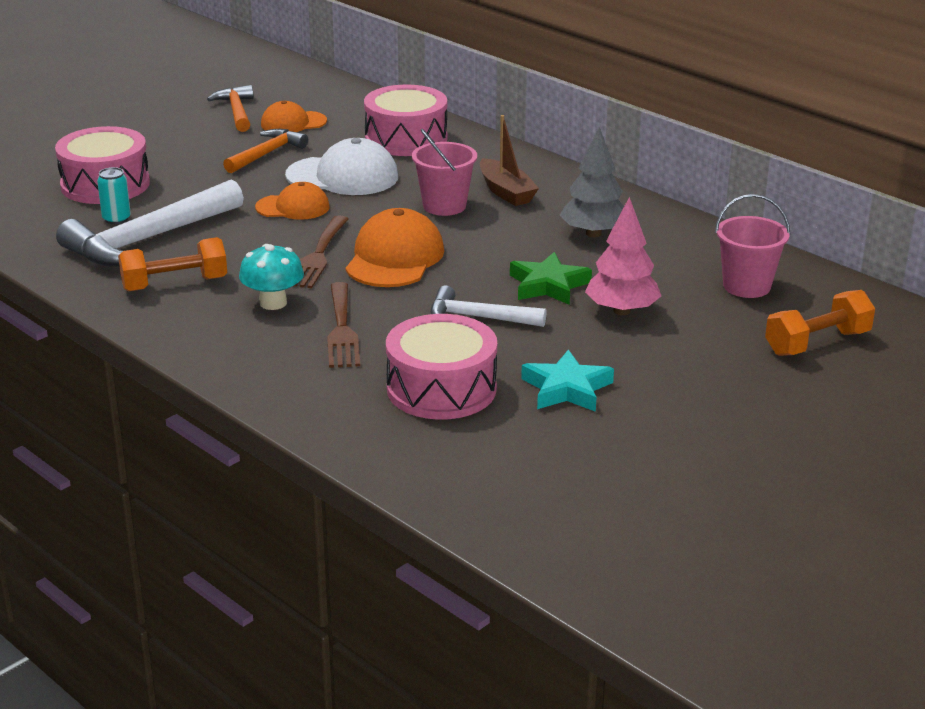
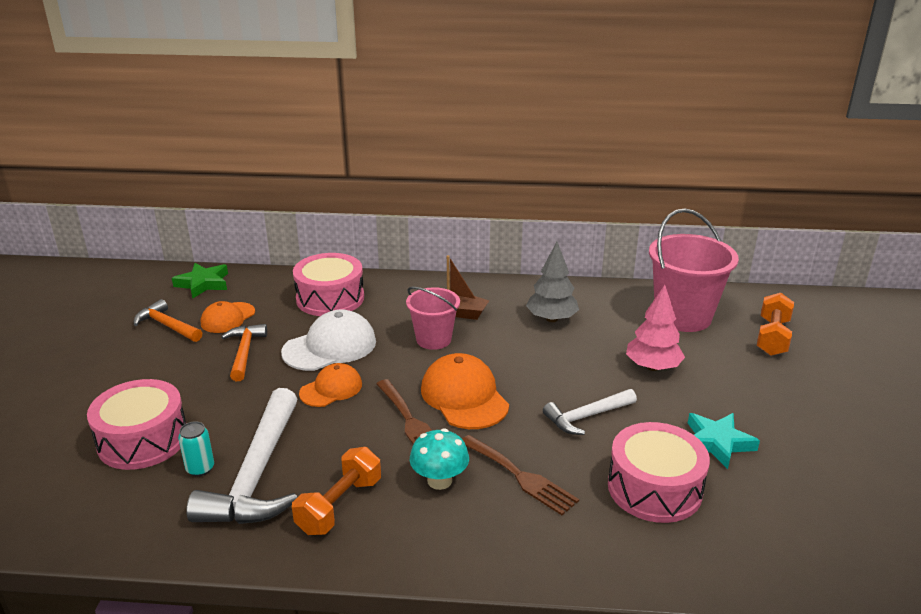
camera: 40 degrees left, 0 degrees up
green star [510,252,592,305] -> green star moved to [172,263,228,299]
pink bucket [715,194,791,298] -> pink bucket [649,208,739,332], size x1.66

